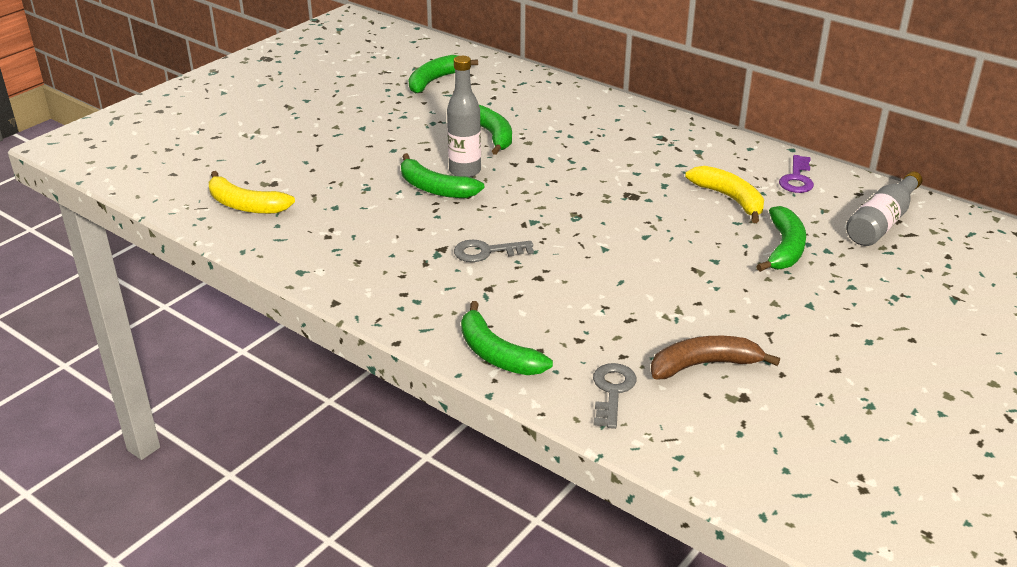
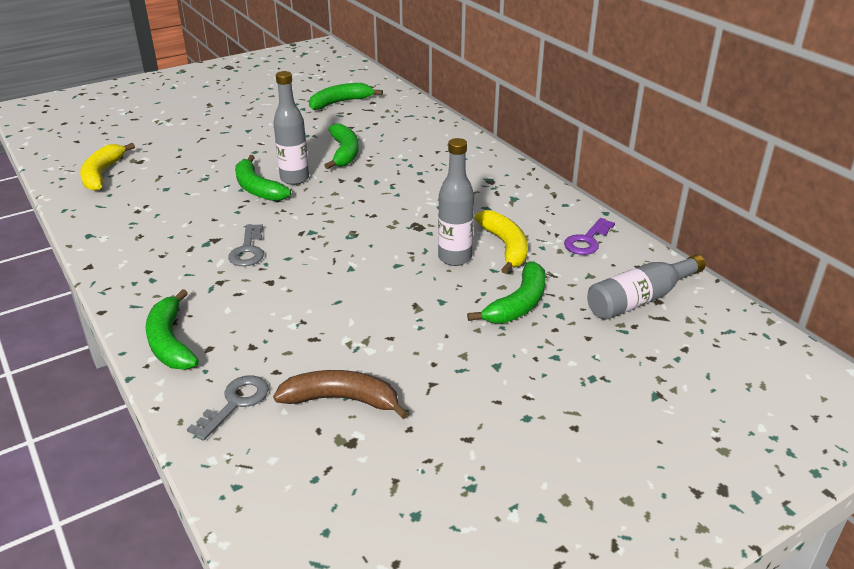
camera: 20 degrees right, 0 degrees up
yellow banana [209,171,295,214] -> yellow banana turned 45 degrees clockwise [80,143,135,191]
grey key [454,240,534,262] -> grey key turned 105 degrees counterclockwise [228,224,264,266]
none -> grey bottle [438,138,474,266]

